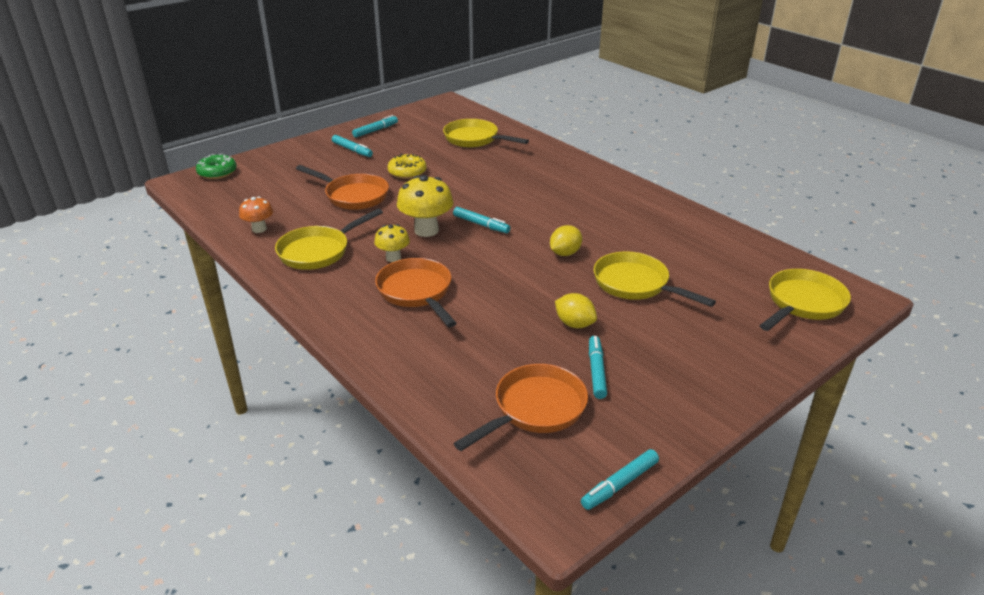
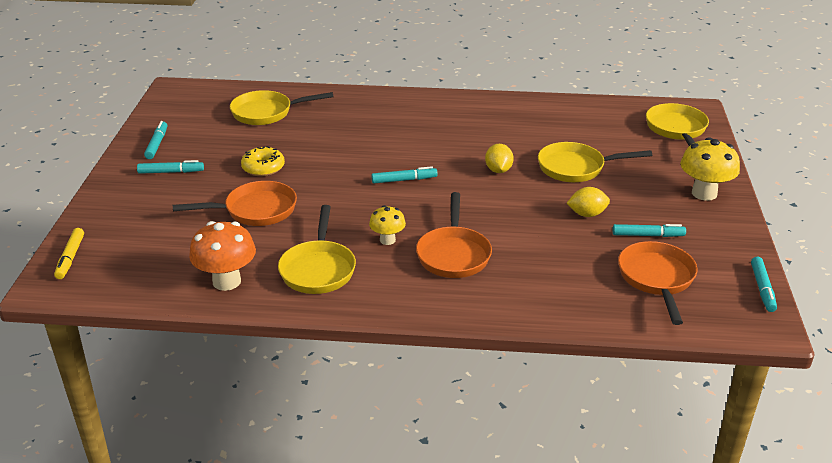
camera: 45 degrees left, 0 degrees up
green donut [196,154,237,179] -> yellow marker [54,228,84,279]
orange mushroom [239,196,273,233] -> orange mushroom [189,221,256,291], size x1.68
orange pan [375,258,457,327] -> orange pan turned 105 degrees counterclockwise [416,192,492,278]
yellow mushroom [397,175,453,237] -> yellow mushroom moved to [680,137,740,201]
turquoise marker [589,336,607,399] -> turquoise marker turned 135 degrees clockwise [612,224,686,237]

